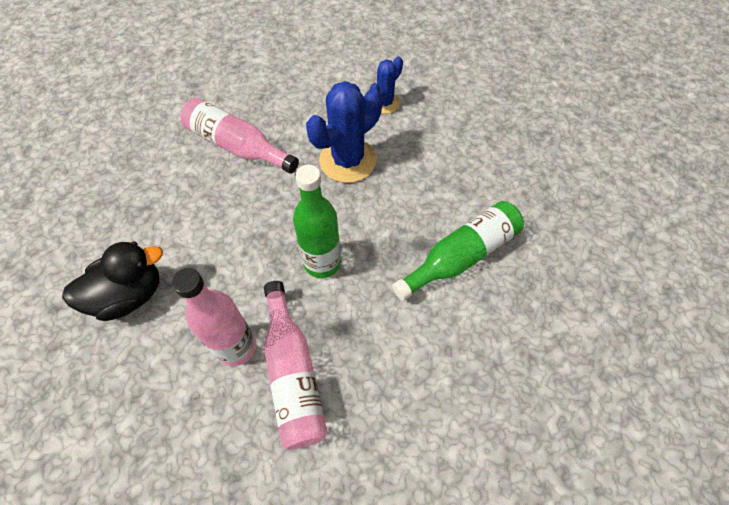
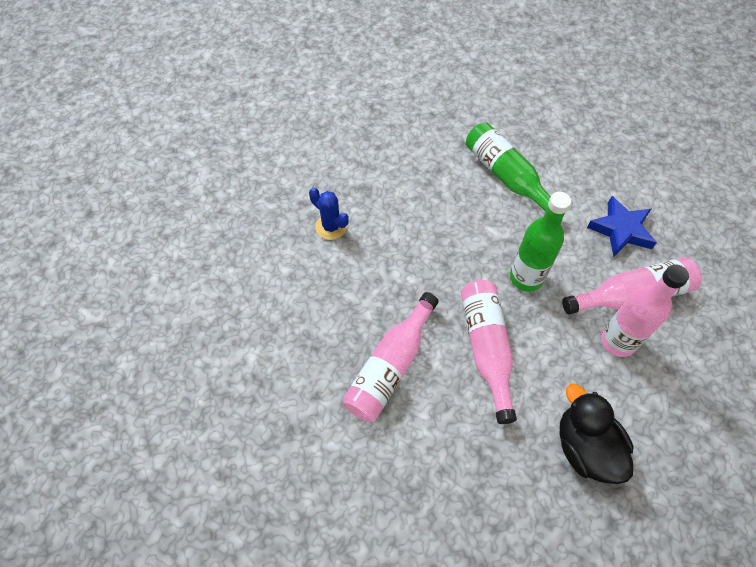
camera: 90 degrees left, 0 degrees up
blue cactus [306,81,382,183] -> none
none -> pink bottle [461,280,517,424]
none -> blue star [587,196,657,257]

